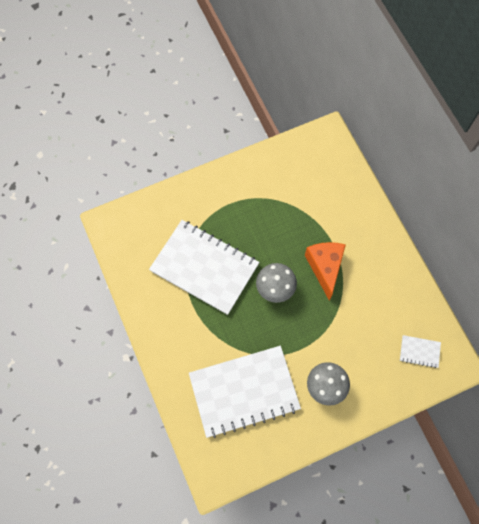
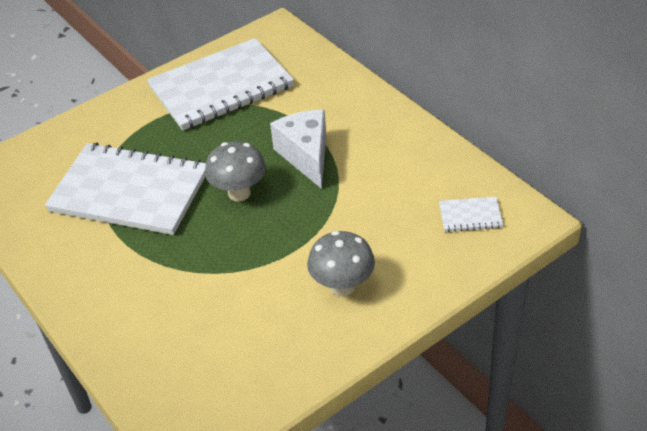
camera: 10 degrees left, 25 degrees down
white notebook [189,346,301,438] -> white notebook moved to [147,38,294,131]
orange cheese [305,242,346,301] -> white cheese [270,109,326,189]

